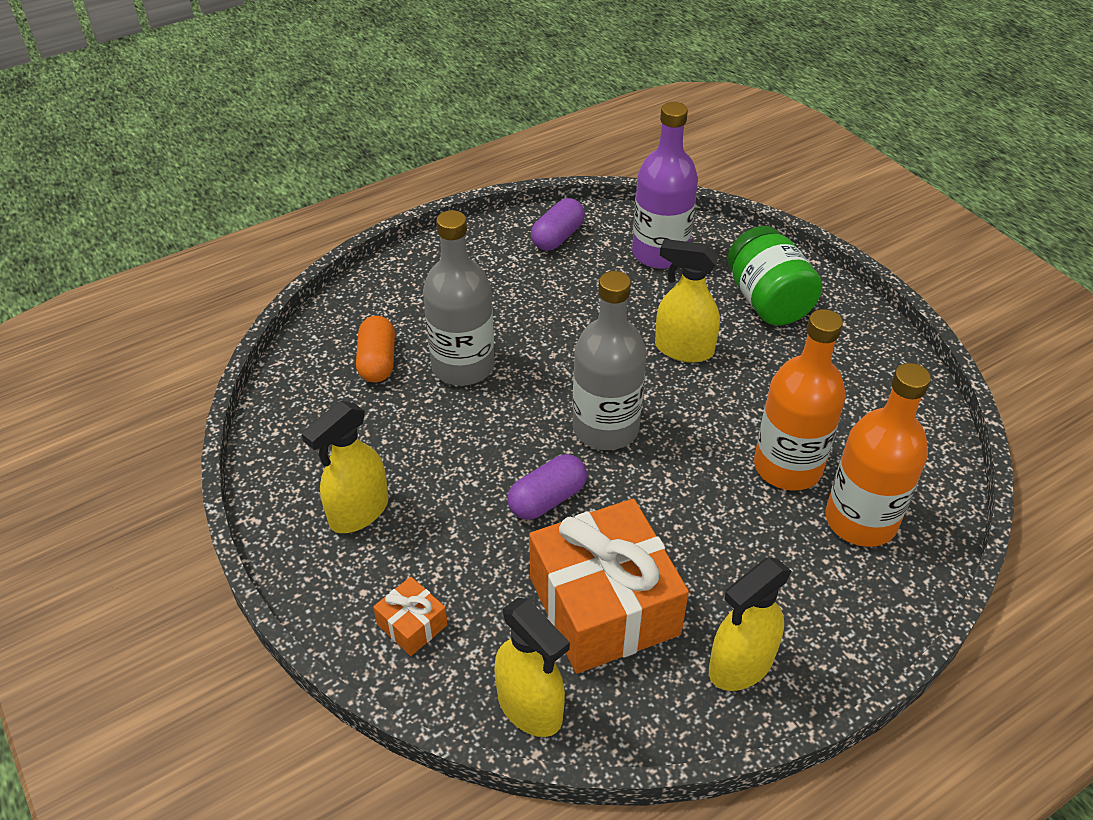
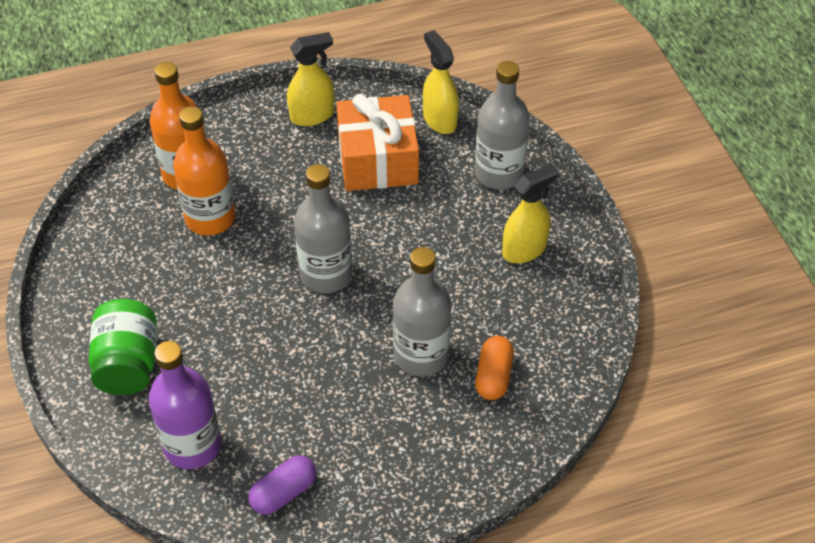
camera: 165 degrees left, 5 degrees up
orange gift [373,577,448,656] -> grey bottle [475,61,530,189]
purple capsule [507,454,587,520] -> none
yellow spray bottle [655,239,720,363] -> none

